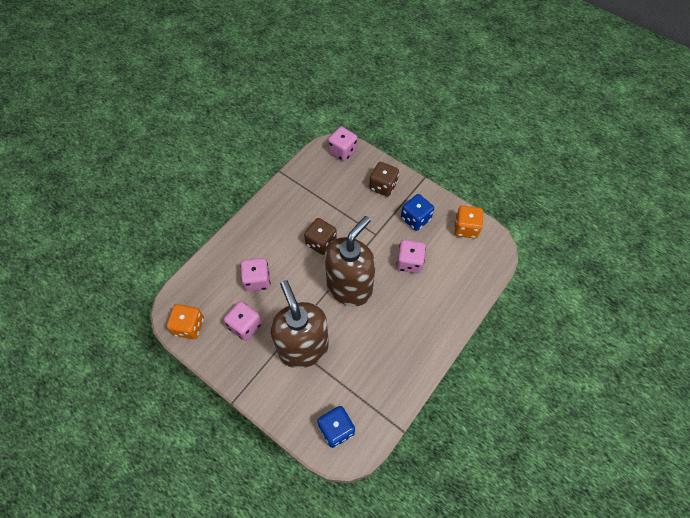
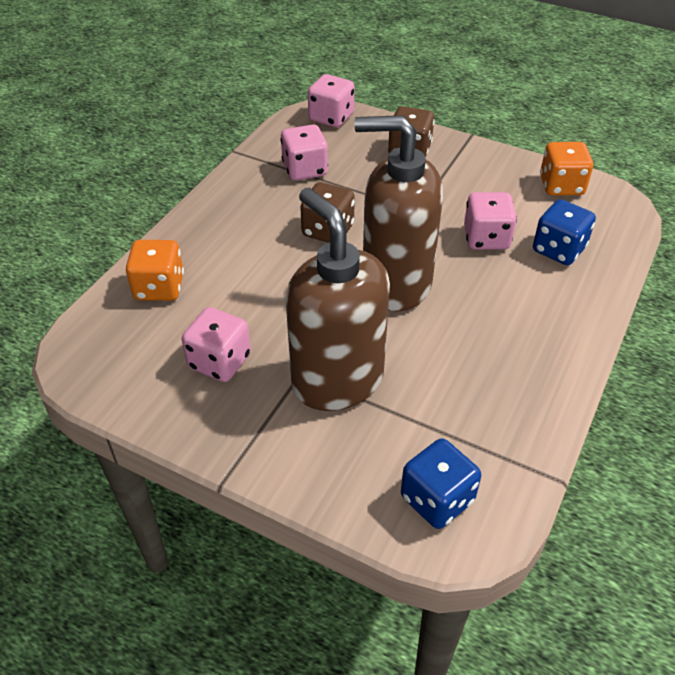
camera: 10 degrees left, 15 degrees down
orange dice [167,304,204,339] -> orange dice moved to [126,240,184,301]
pink dice [240,258,270,291] -> pink dice moved to [280,124,328,181]
brown soap dispenser [325,216,376,306] -> brown soap dispenser turned 105 degrees counterclockwise [354,115,443,312]
blue dice [401,194,434,231] -> blue dice moved to [533,199,596,265]

